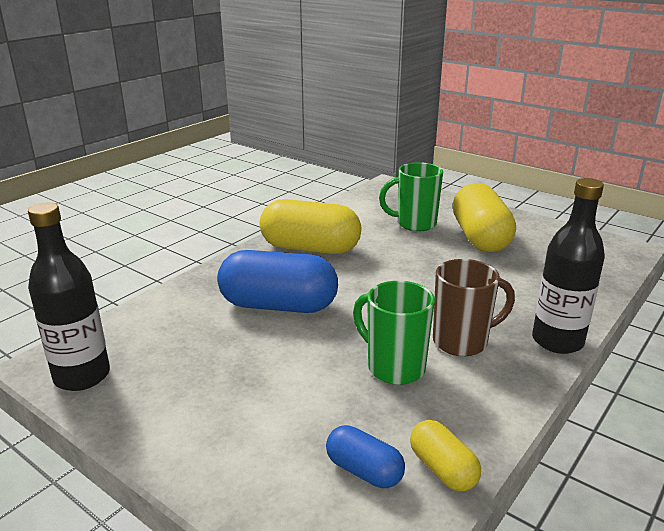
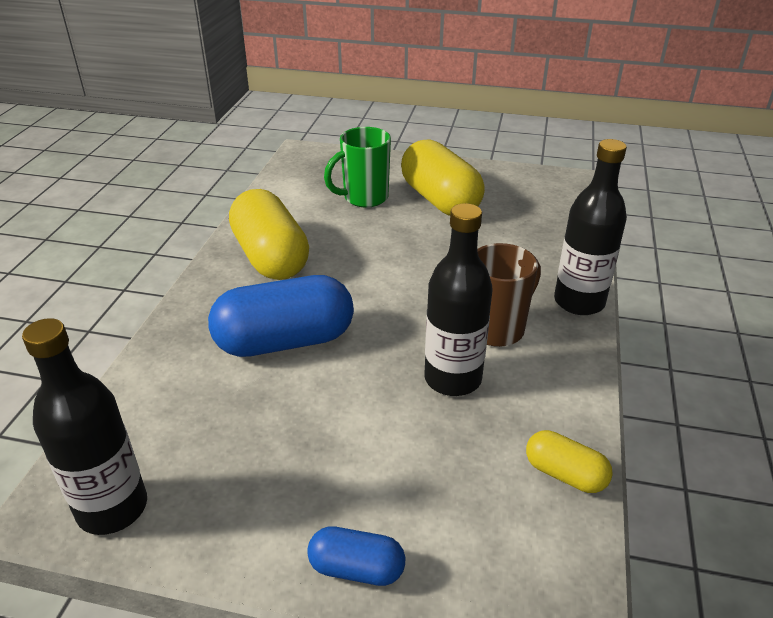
camera: 25 degrees left, 10 degrees up
yellow capsule [260,199,361,254] -> yellow capsule turned 75 degrees clockwise [229,189,309,280]
blue capsule [326,425,405,488] -> blue capsule moved to [307,526,405,586]
green mug [353,281,435,385] -> black bottle [424,203,493,396]

